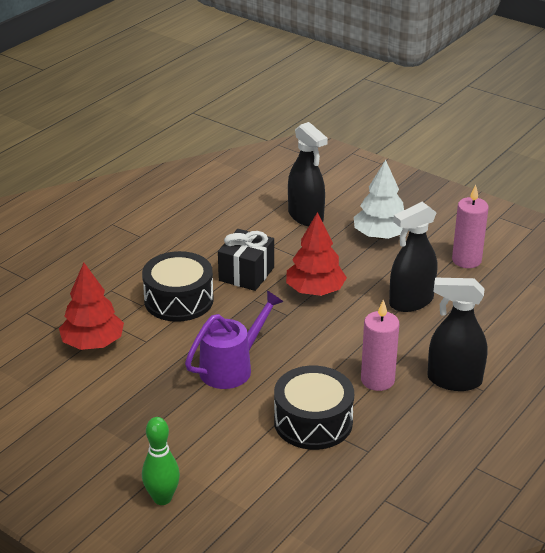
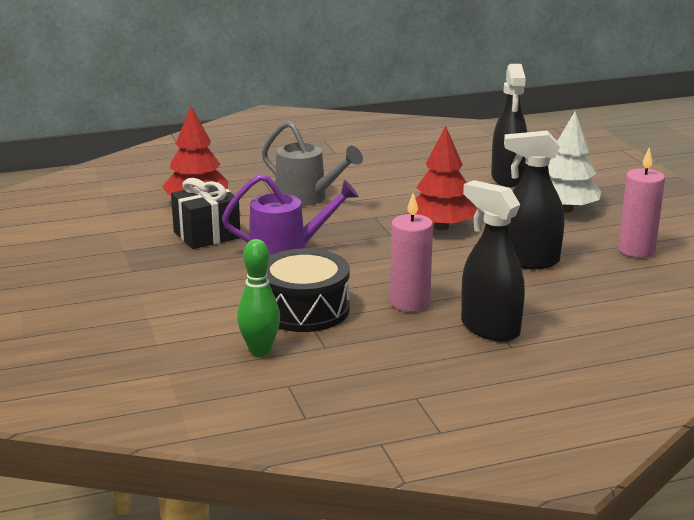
camera: 35 degrees right, 10 degrees down
black drum [142,251,214,322] -> grey watering can [262,121,363,206]
green bowling pin [142,417,180,505] -> green bowling pin moved to [237,239,280,356]
black gift [218,229,274,291] -> black gift moved to [171,178,240,249]

